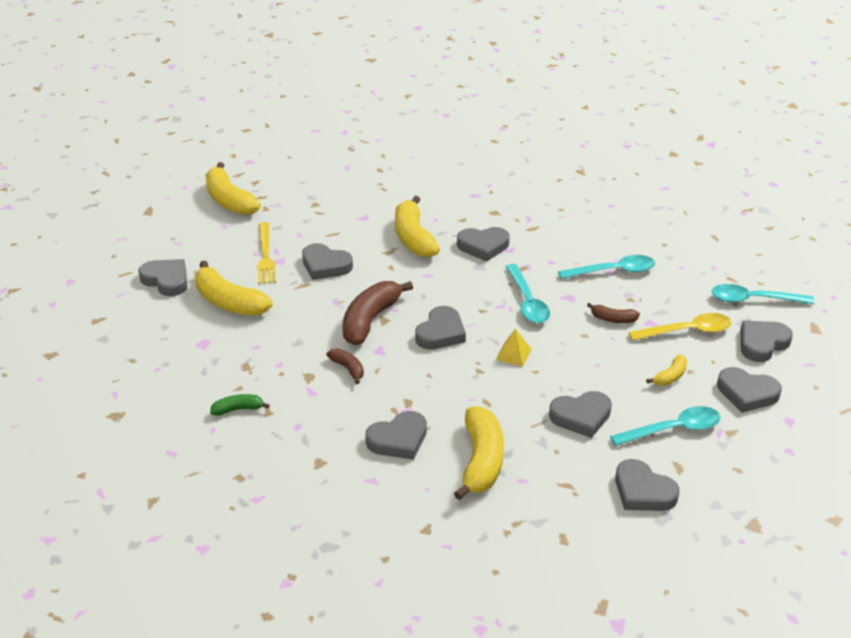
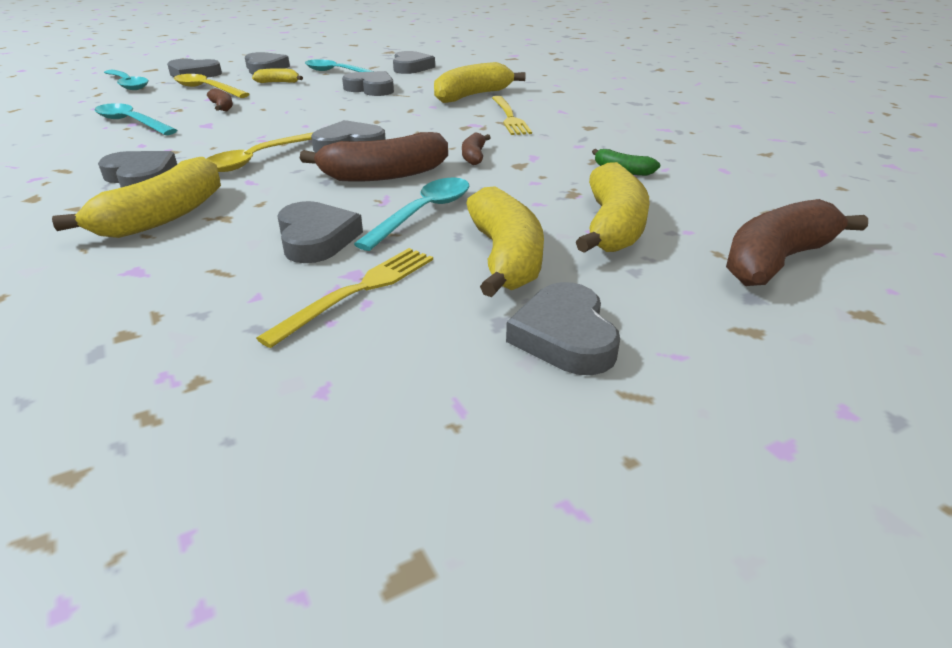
camera: 135 degrees left, 5 degrees down
yellow banana [205,162,261,215] -> yellow banana moved to [576,162,650,253]
grey heart [365,411,427,460] -> yellow fork [492,96,532,135]
yellow pyramid [496,328,532,367] -> none
turquoise spoon [506,264,550,323] -> turquoise spoon moved to [354,178,469,251]
none -> yellow spoon [207,132,313,172]
none -> brown banana [726,199,868,286]

